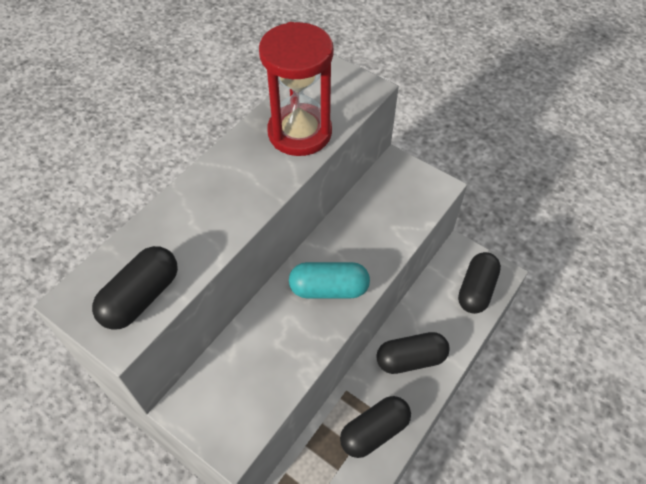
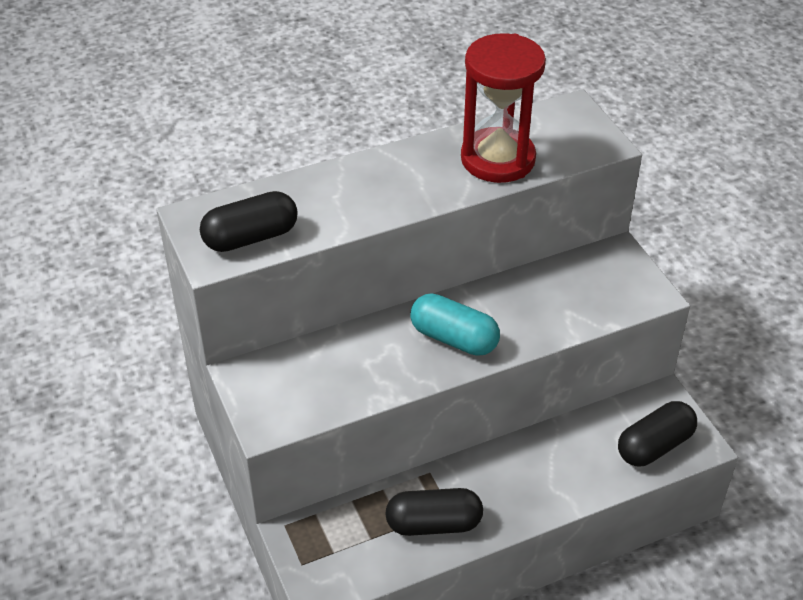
camera: 30 degrees right, 10 degrees down
black capsule [376,332,450,374] -> none

